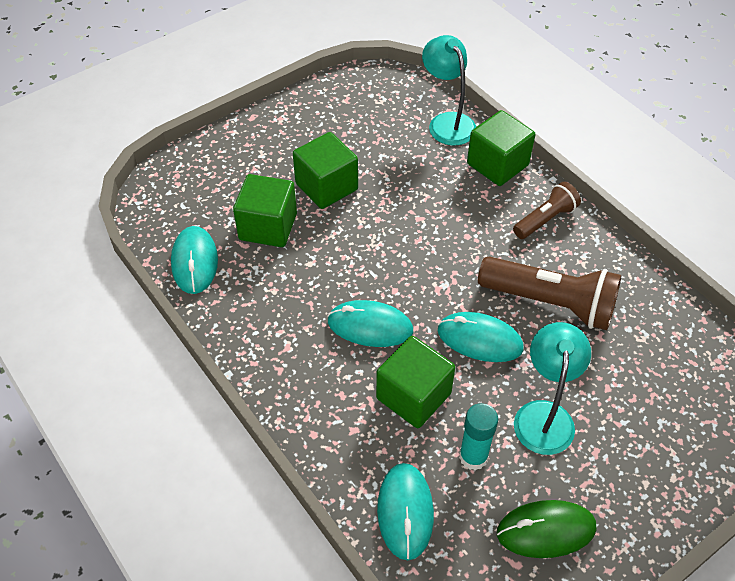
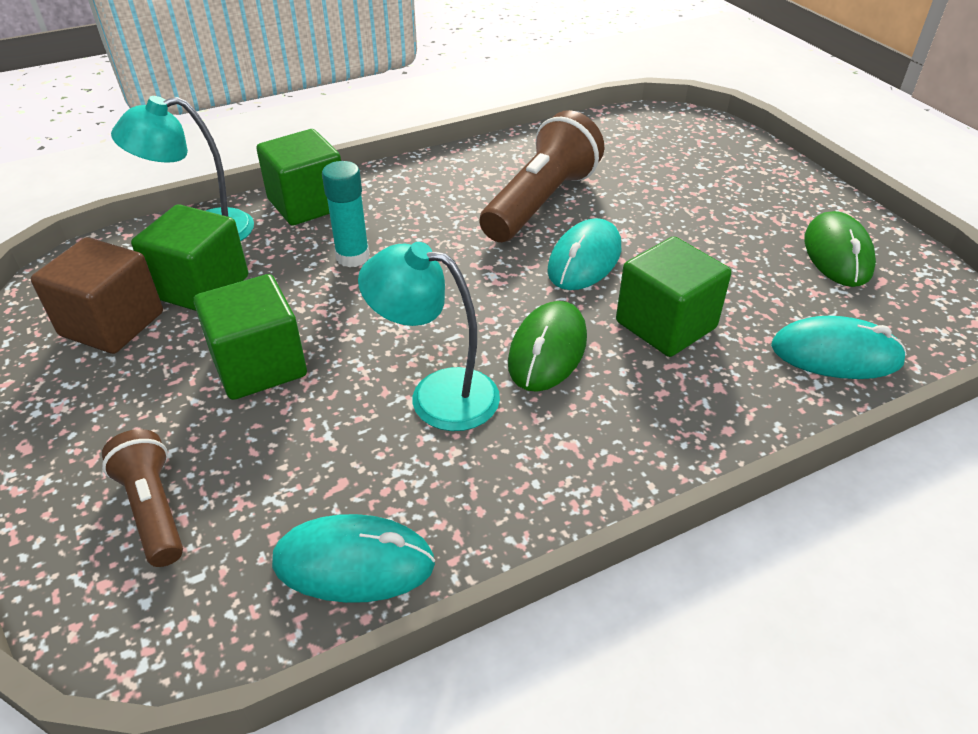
camera: 80 degrees left, 10 degrees down
green cube [233,174,297,247] -> green cube moved to [131,204,248,311]
turquoise mouse [327,300,413,347] -> green mouse [508,301,587,392]
turquoise glue stick [459,403,498,471] -> turquoise glue stick moved to [322,161,370,267]
brown flashlight [513,182,581,239] -> brown flashlight moved to [102,429,183,567]
turquoise lamp [514,322,591,455] -> turquoise lamp moved to [358,242,500,431]
none -> brown cube [31,237,163,354]

